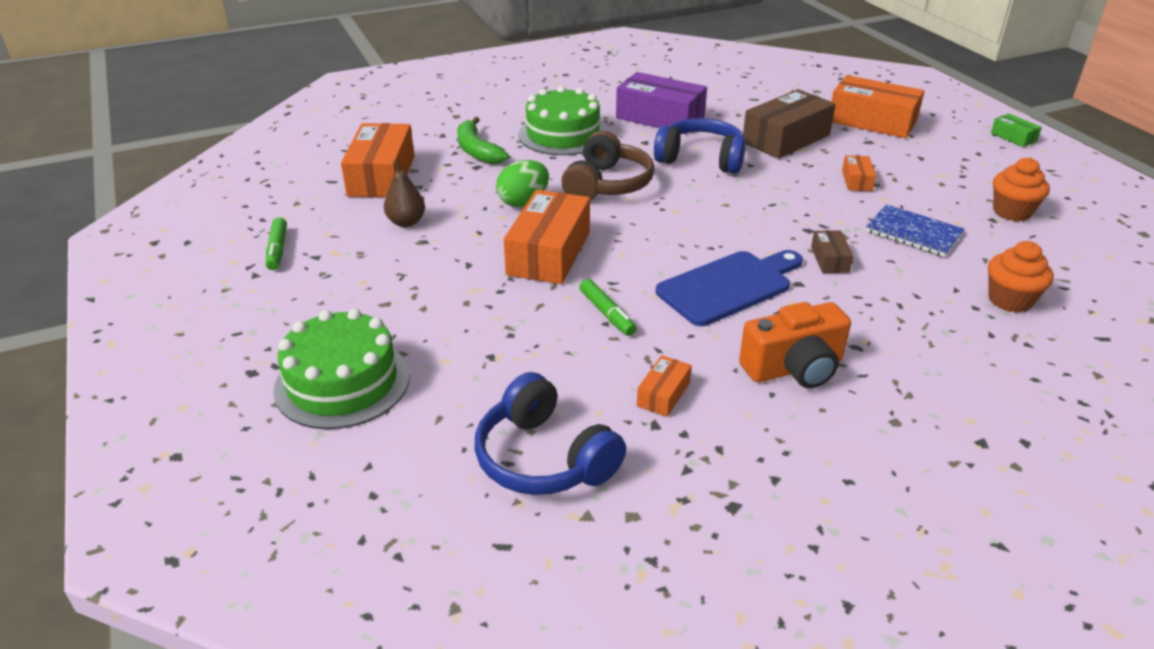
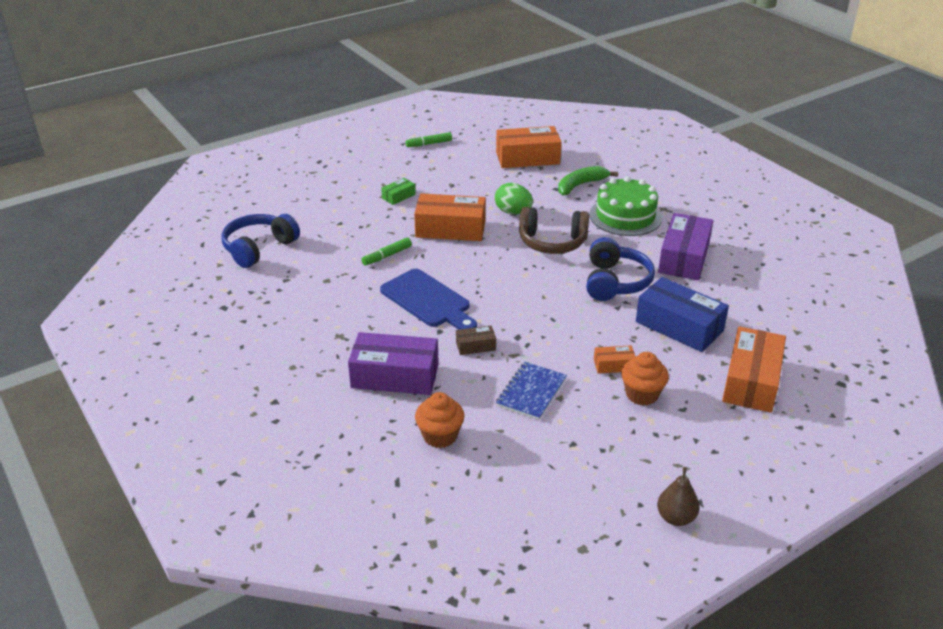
camera: 80 degrees right, 0 degrees up
green cake [274,309,410,429] -> none
brown pear [384,160,425,227] -> brown pear moved to [657,467,699,526]
orange box [637,355,692,417] -> none
orange camera [739,302,851,388] -> none
brown box [743,89,836,159] -> blue box [636,277,729,352]
green box [991,114,1042,147] -> green box moved to [381,178,416,205]
orange cupcake [993,157,1050,221] -> orange cupcake moved to [621,352,669,405]
none -> purple box [348,332,439,395]

